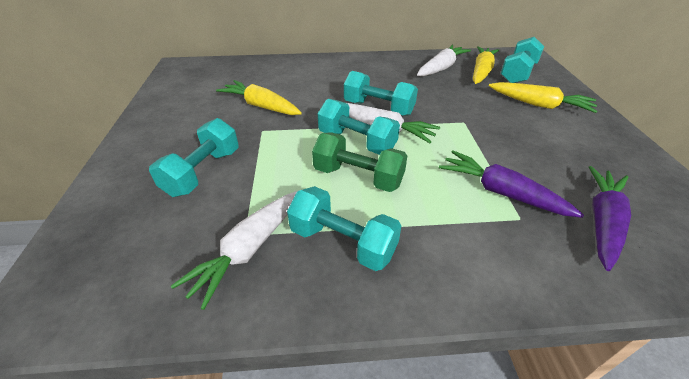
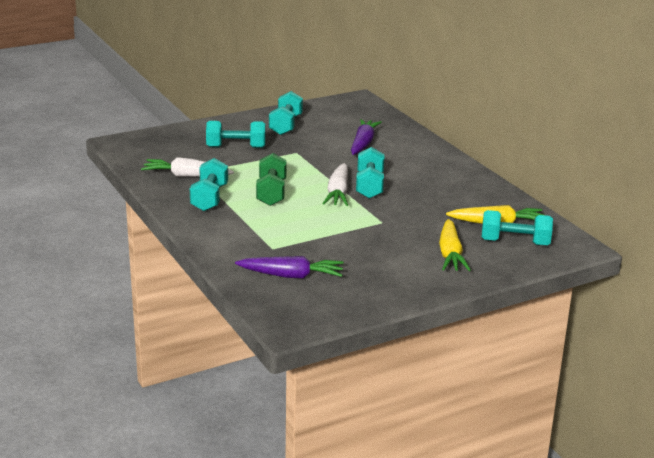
camera: 65 degrees right, 15 degrees down
yellow carrot [216,80,302,115] -> none
turquoise dumbbell [317,99,400,155] -> turquoise dumbbell moved to [269,91,303,135]
white carrot [417,45,471,76] -> none
purple carrot [439,150,584,218] -> purple carrot moved to [351,119,382,155]

